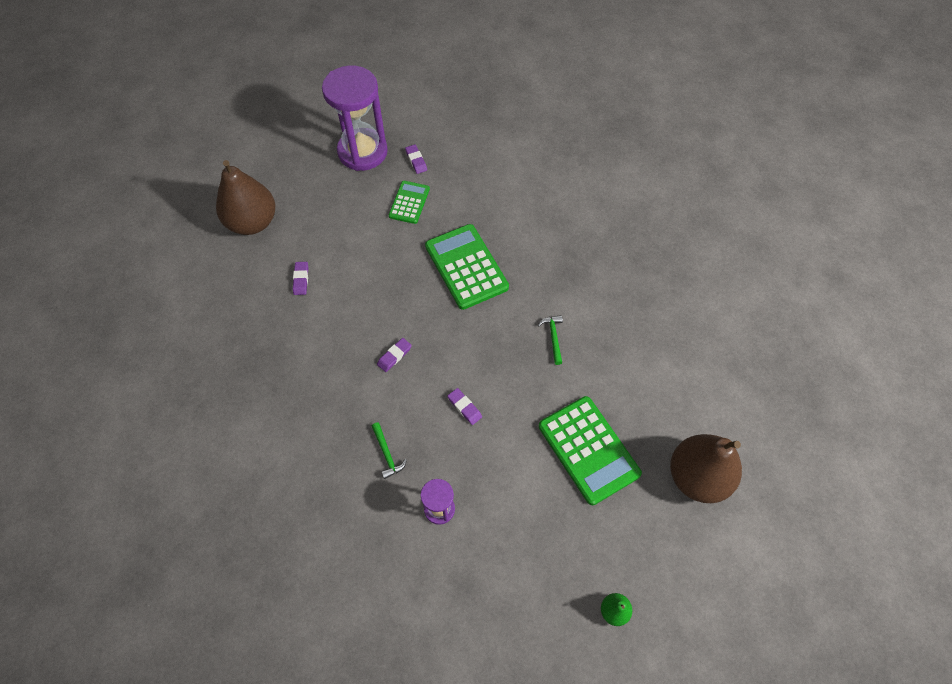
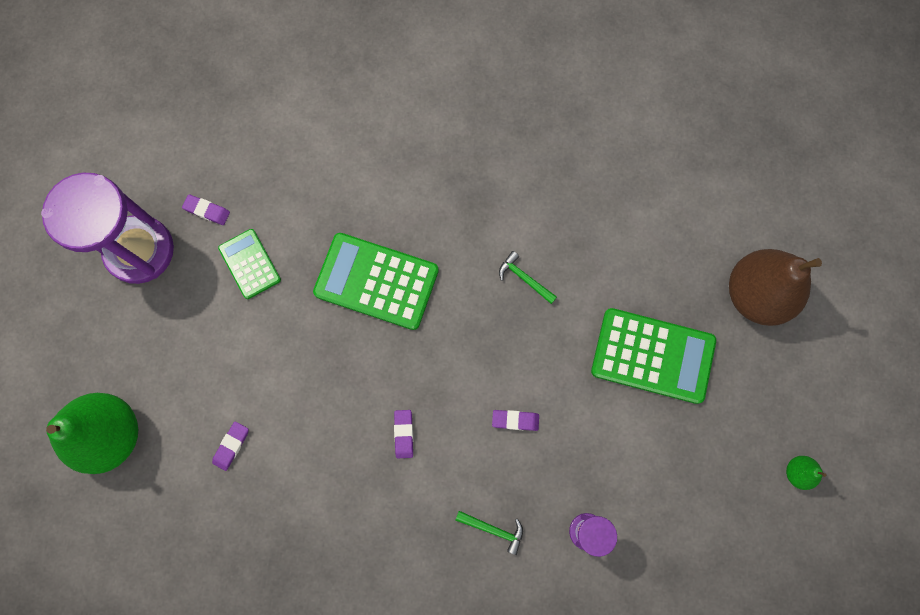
camera: 45 degrees left, 15 degrees up
brown pear [216,160,275,235] -> green pear [46,393,138,474]
purple eraser [293,262,308,295] -> purple eraser turned 75 degrees clockwise [212,421,249,471]

